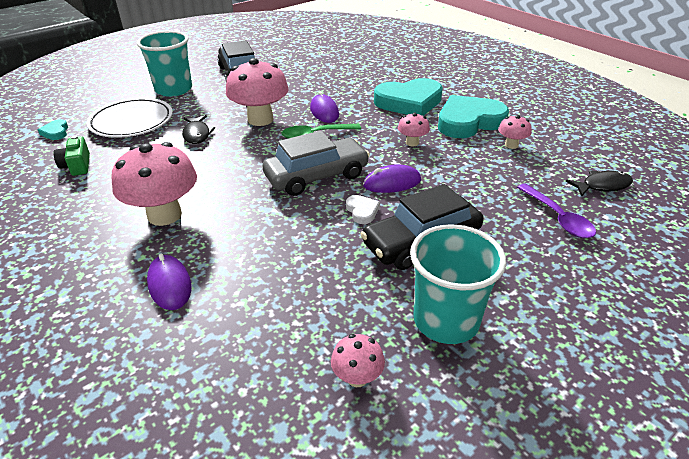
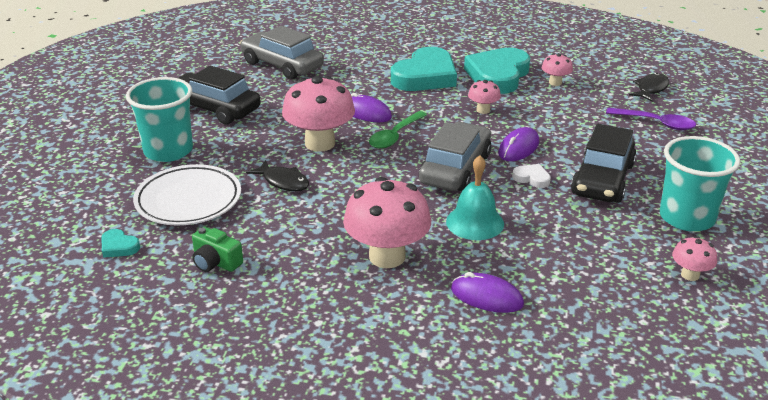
camera: 40 degrees left, 5 degrees down
none -> grey car [240,25,324,79]
none -> turquoise bell [446,155,504,240]

